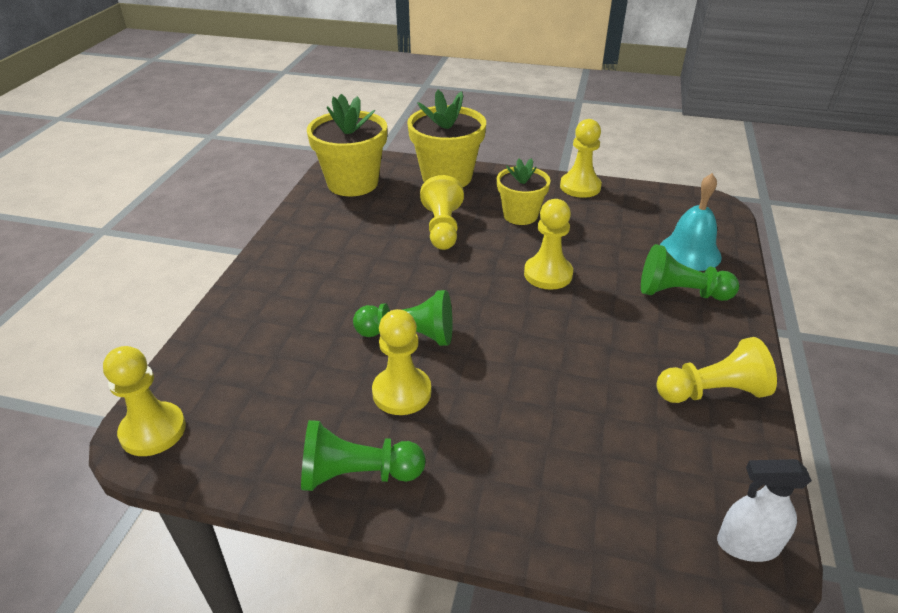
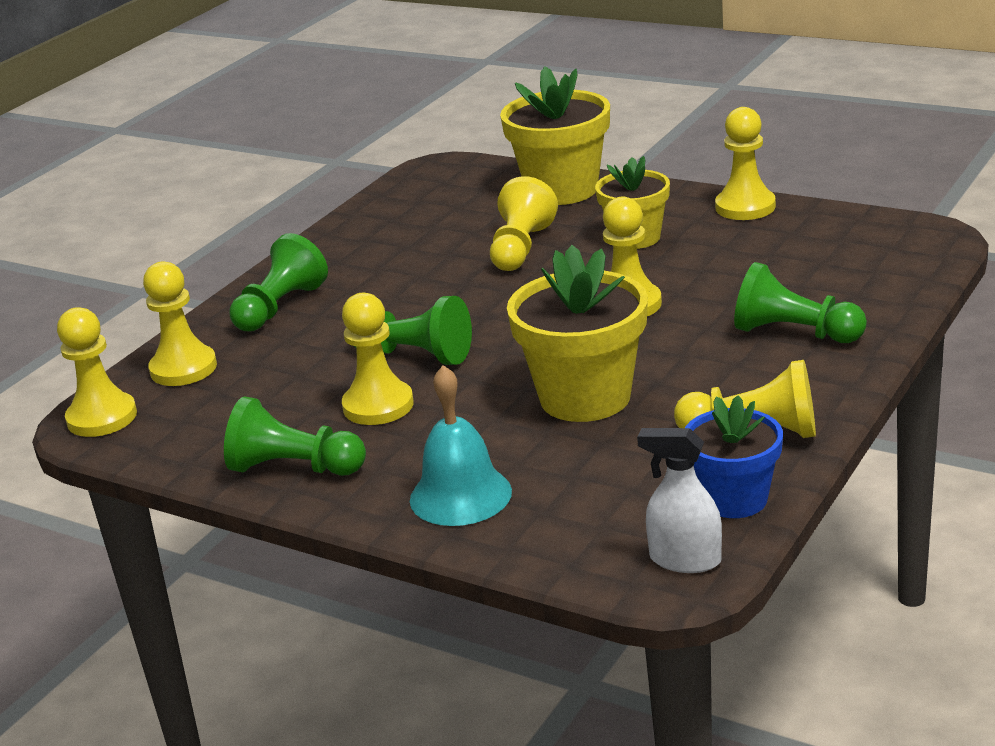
camera: 20 degrees right, 10 degrees down
yellow flower pot [307,94,387,196] -> yellow flower pot moved to [507,245,648,422]
turquoise bell [660,173,722,271] -> turquoise bell moved to [410,365,512,526]
none -> yellow pawn [143,261,217,386]
none -> green pawn [230,233,328,331]
none -> blue flower pot [685,395,783,518]

